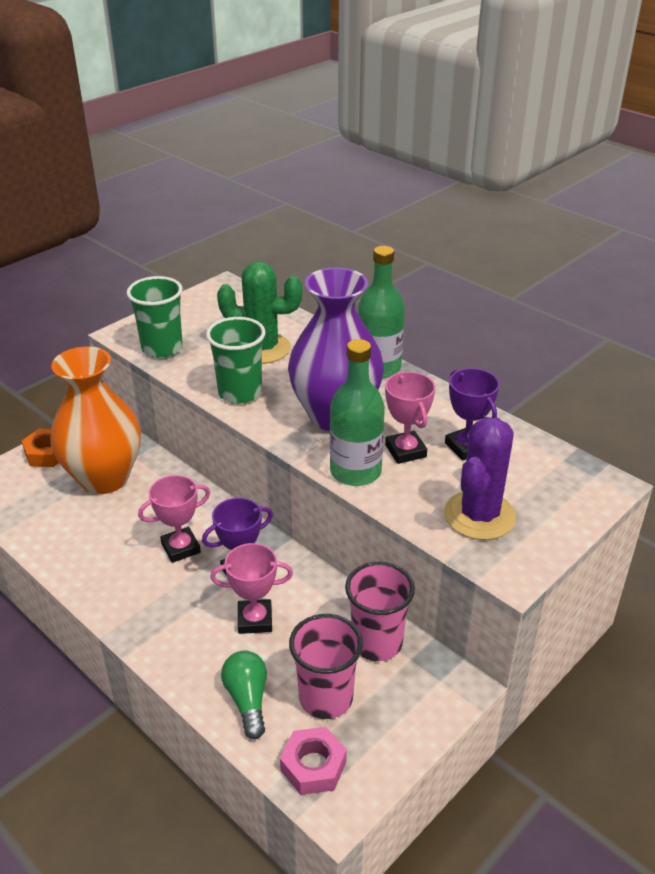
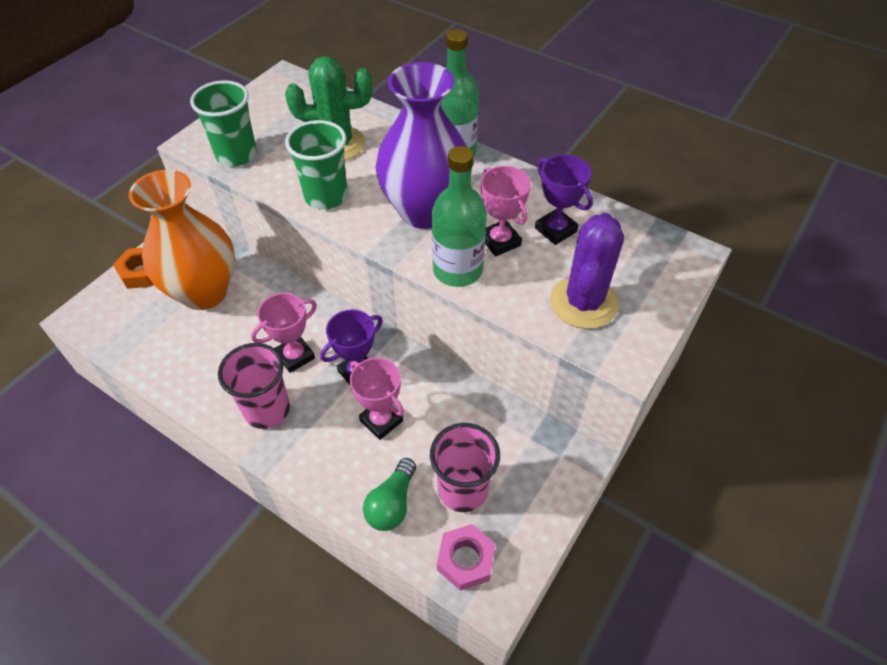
camera: 10 degrees left, 15 degrees up
pink trophy [210,543,293,634] -> pink trophy turned 60 degrees clockwise [350,358,404,440]
green light bulb [221,651,267,739] -> green light bulb turned 135 degrees counterclockwise [363,458,416,531]
pink cup [345,562,415,661] -> pink cup moved to [218,343,290,429]

